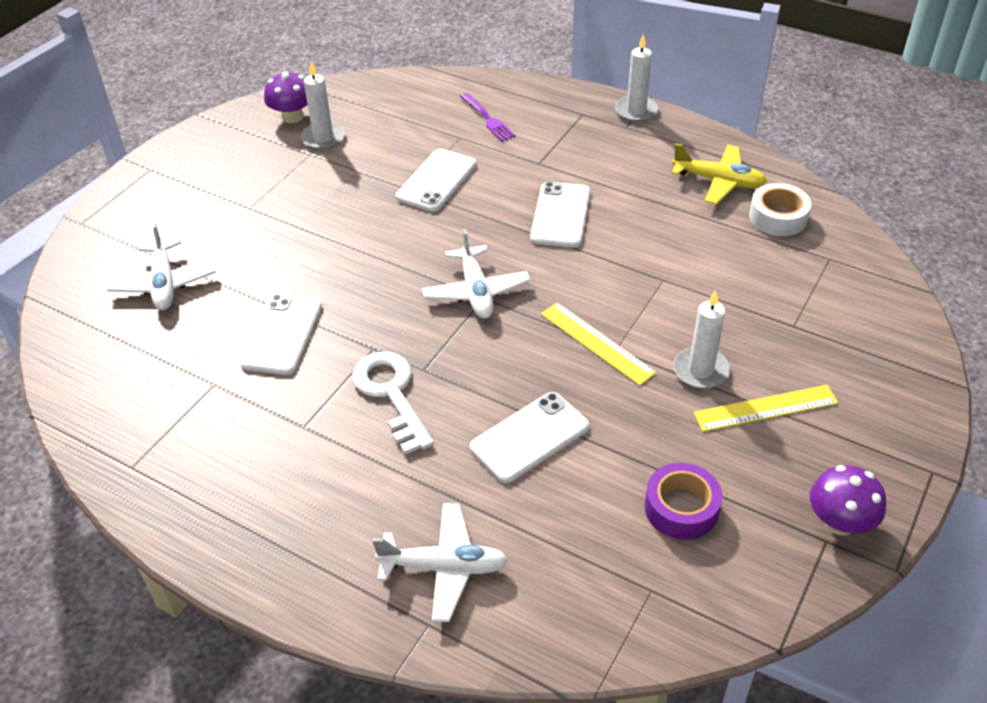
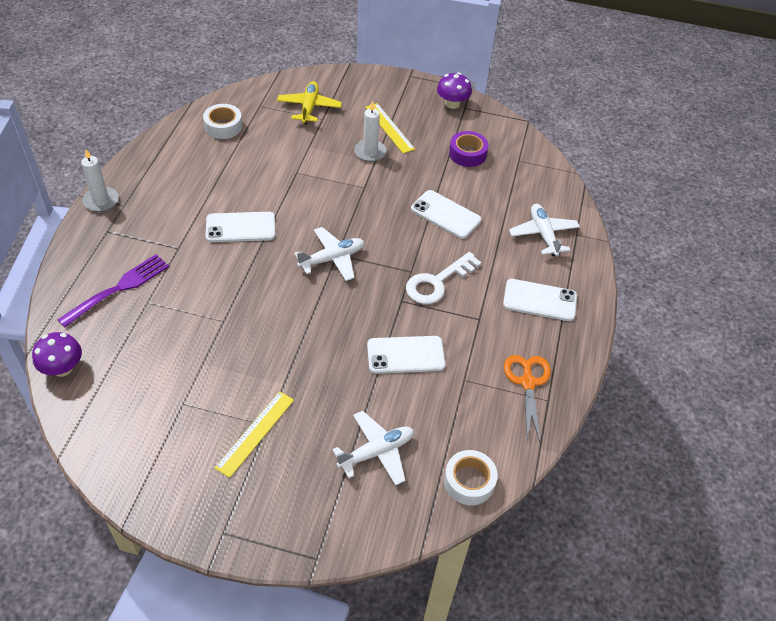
camera: 110 degrees left, 5 degrees up
purple mushroom [264,71,308,123] -> purple mushroom moved to [32,332,82,377]
white candle [301,62,345,150] -> none
white phone [396,149,477,212] -> white phone moved to [503,279,577,321]
purple fork [460,93,516,142] -> purple fork [57,254,169,327], size x1.56
yellow ruler [541,303,656,386] -> yellow ruler moved to [215,391,294,478]
yellow plane [672,143,767,205] -> yellow plane moved to [277,81,342,124]
none -> white tape [444,450,498,505]
none -> orange scissors [504,355,551,442]

